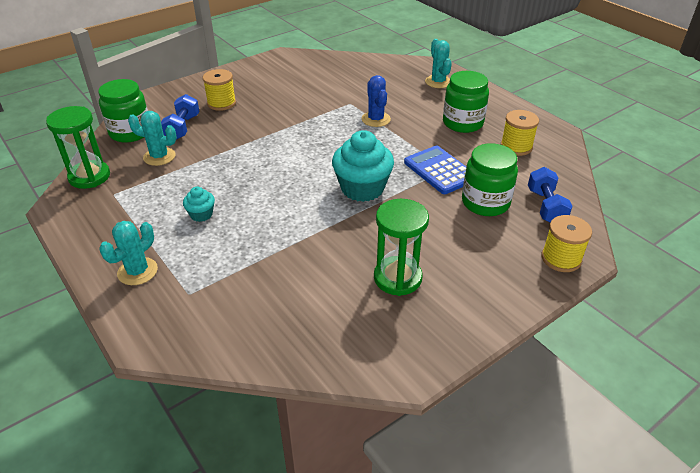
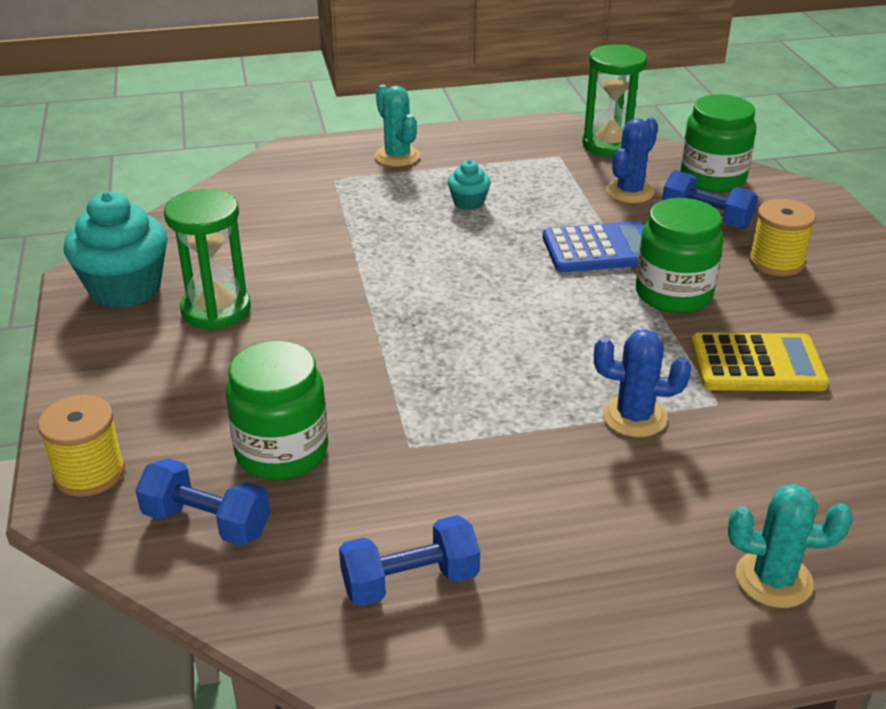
camera: 115 degrees right, 5 degrees down
turquoise cactus [128,111,177,166] -> blue cactus [606,117,658,203]
turquoise cupcake [332,130,394,202] -> turquoise cupcake moved to [64,192,167,308]
blue calculator [404,146,466,194] -> blue calculator moved to [543,221,644,272]
green jar [443,71,489,133] -> green jar moved to [636,198,724,313]
yellow spool [501,110,539,156] -> blue dumbbell [339,515,480,606]
none -> yellow calculator [691,333,829,391]

